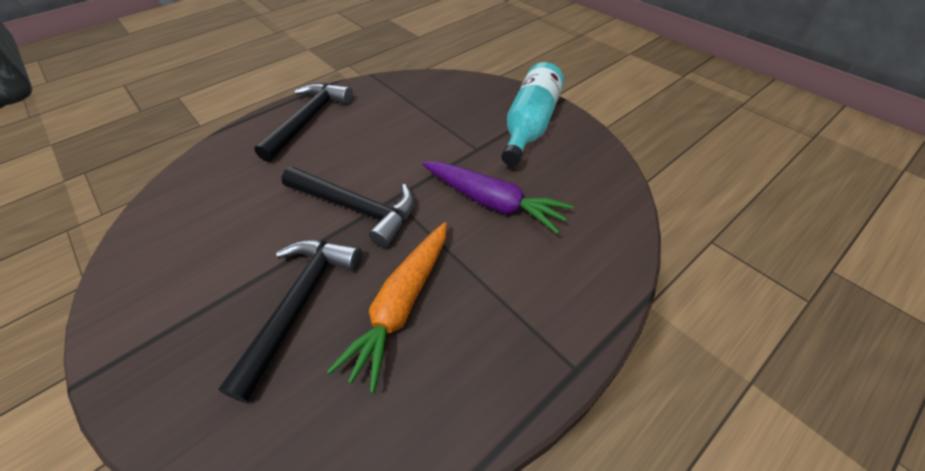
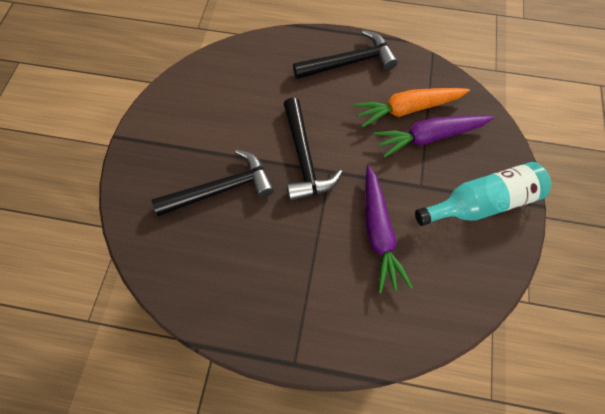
camera: 50 degrees right, 15 degrees up
orange carrot [327,222,447,393] -> orange carrot moved to [353,88,470,128]
none -> purple carrot [374,115,494,158]

